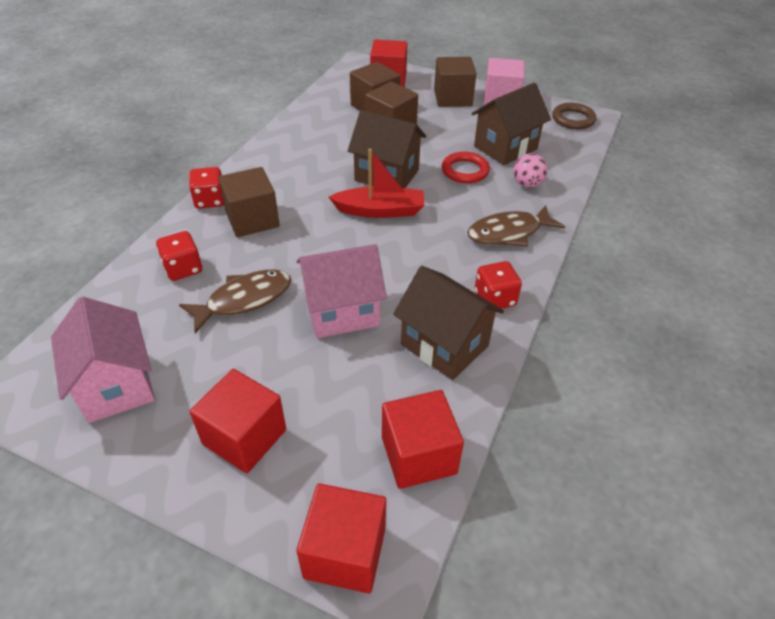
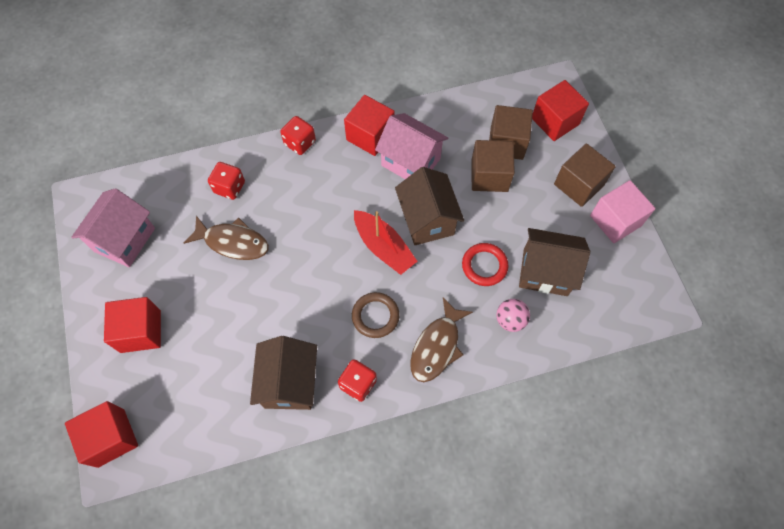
camera: 50 degrees right, 20 degrees up
brown cube [218,167,280,237] -> none
pink house [296,244,387,338] -> pink house moved to [375,113,448,179]
red cube [382,390,464,489] -> red cube moved to [344,95,395,156]
brown fish [467,205,565,247] -> brown fish turned 90 degrees counterclockwise [411,297,473,382]
brown ring [552,103,596,129] -> brown ring moved to [352,292,400,338]

